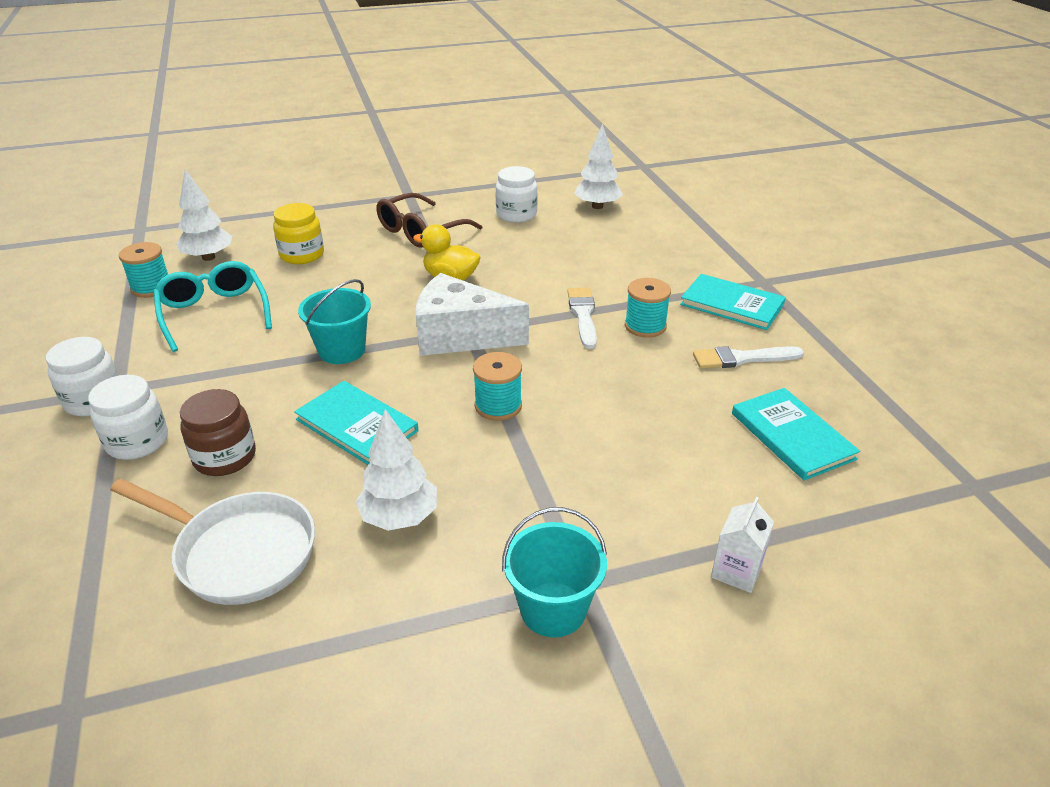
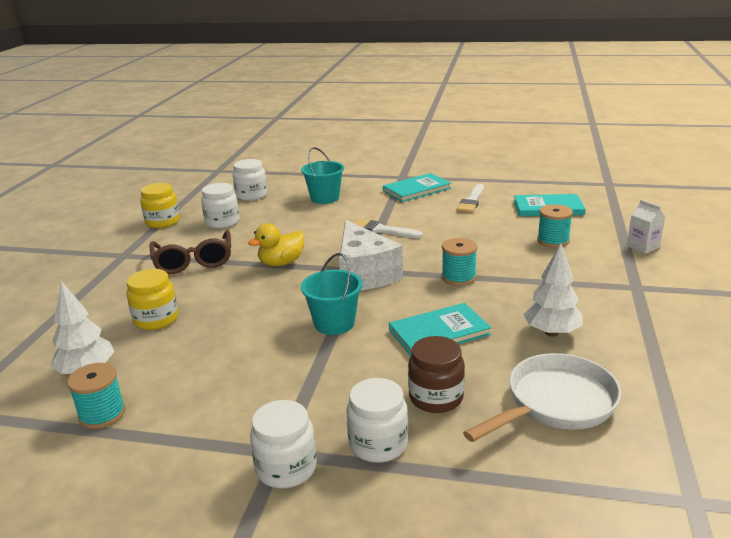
camera: 60 degrees left, 10 degrees down
turquoise glasses [153,261,272,352] -> none
white cheese [416,273,529,356] -> white cheese turned 60 degrees counterclockwise [339,220,403,290]
turquoise bucket [502,507,607,637] -> turquoise bucket moved to [301,147,344,204]
white tree [574,124,623,209] -> white jar [233,159,267,201]
turquoise spool [625,278,671,338] -> turquoise spool moved to [537,204,573,248]
none -> yellow jar [140,183,180,228]

